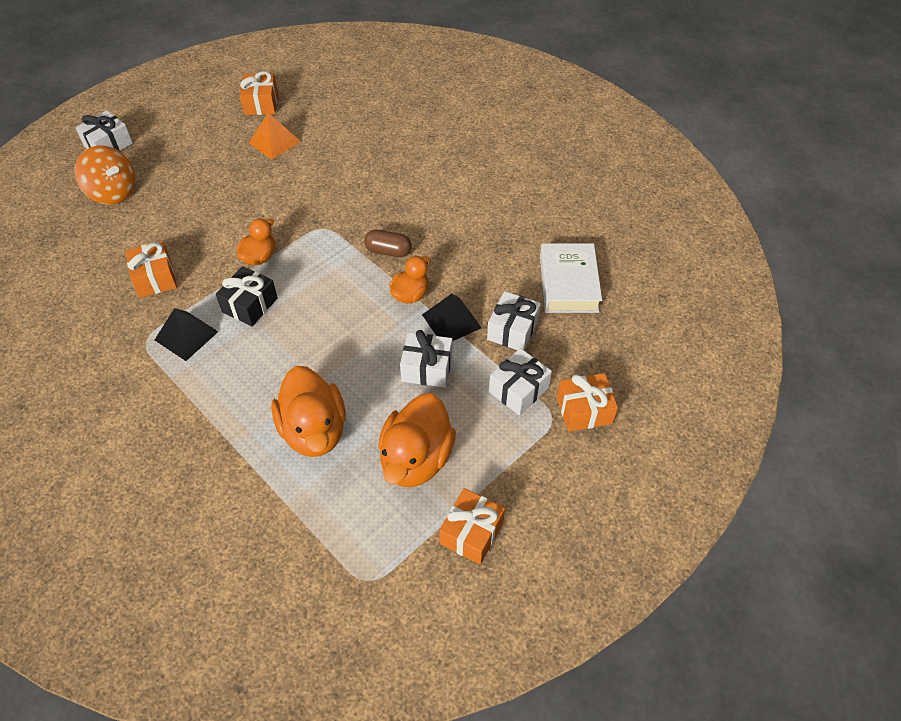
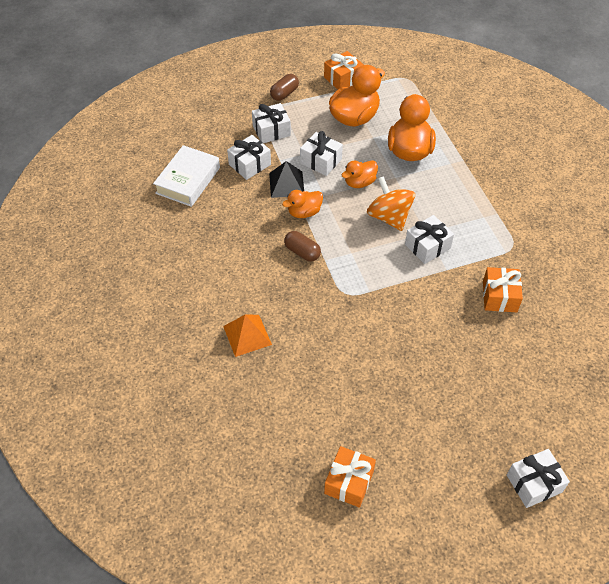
camera: 155 degrees left, 0 degrees up
orange spinning top [75,146,136,205] -> orange spinning top moved to [367,176,415,231]
black pyramid [155,308,218,361] -> none
black gift [216,266,278,326] -> white gift [405,215,454,264]
orange duck [237,218,275,265] -> orange duck moved to [341,160,378,188]
orange pyramid [249,112,301,160] -> orange pyramid moved to [223,314,272,357]
orange gift [557,373,618,432] -> none
none -> brown capsule [270,74,299,101]

